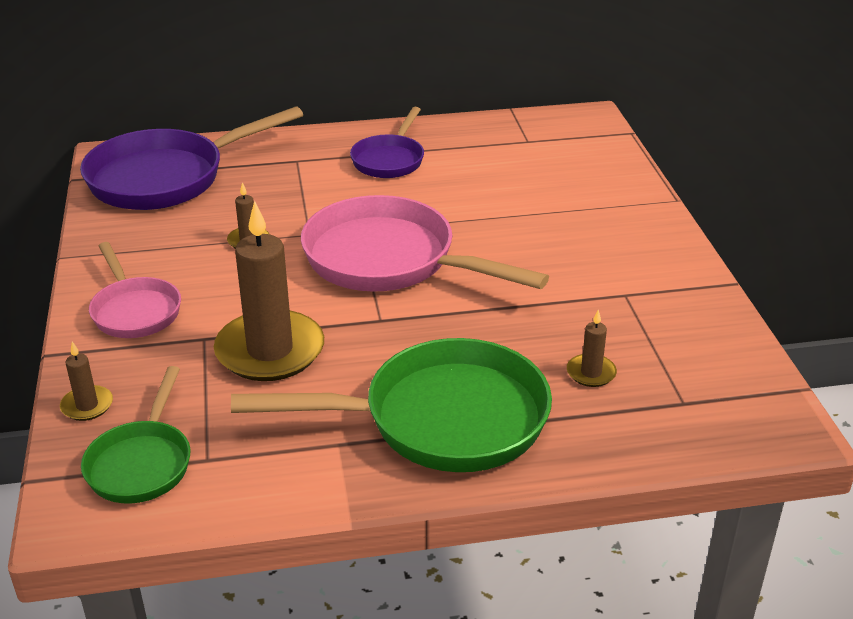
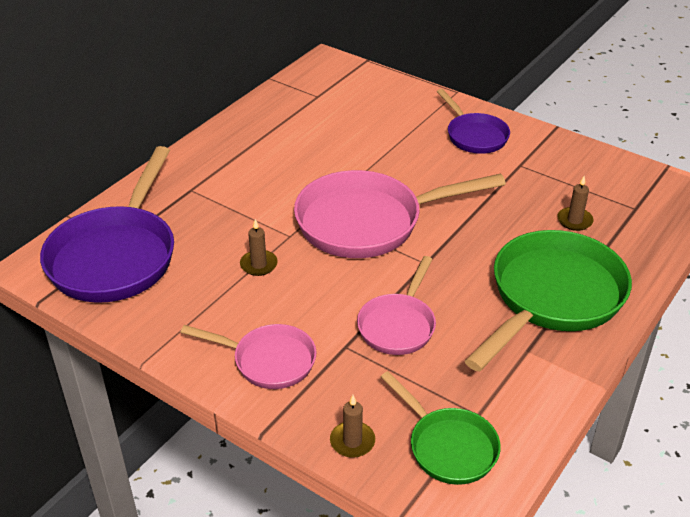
camera: 45 degrees left, 5 degrees up
brown candle [214,201,324,381] -> pink pan [357,256,436,355]
purple pan [350,107,424,178] -> purple pan moved to [437,89,510,154]

